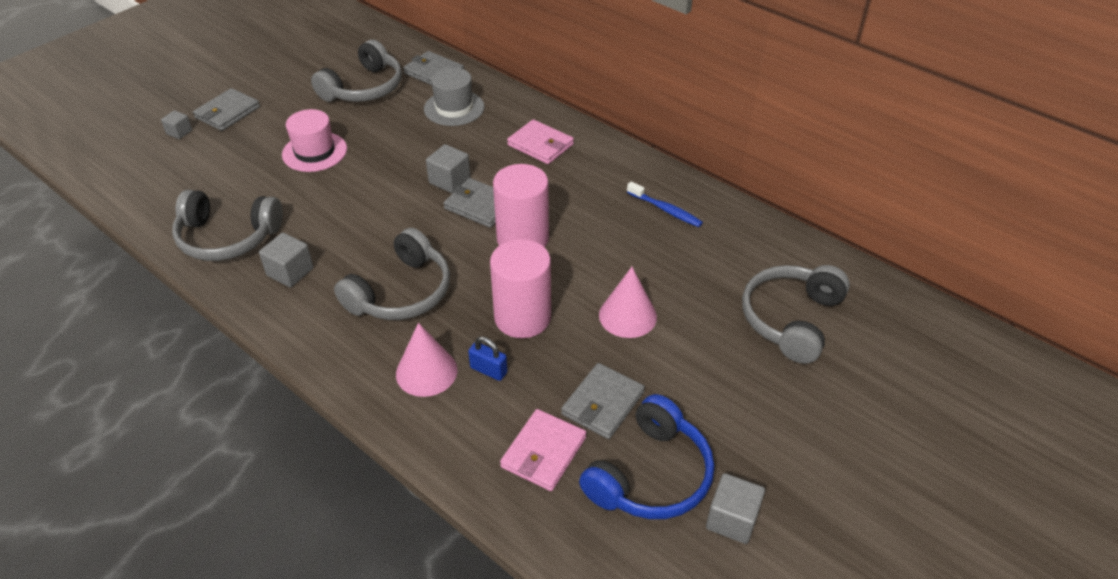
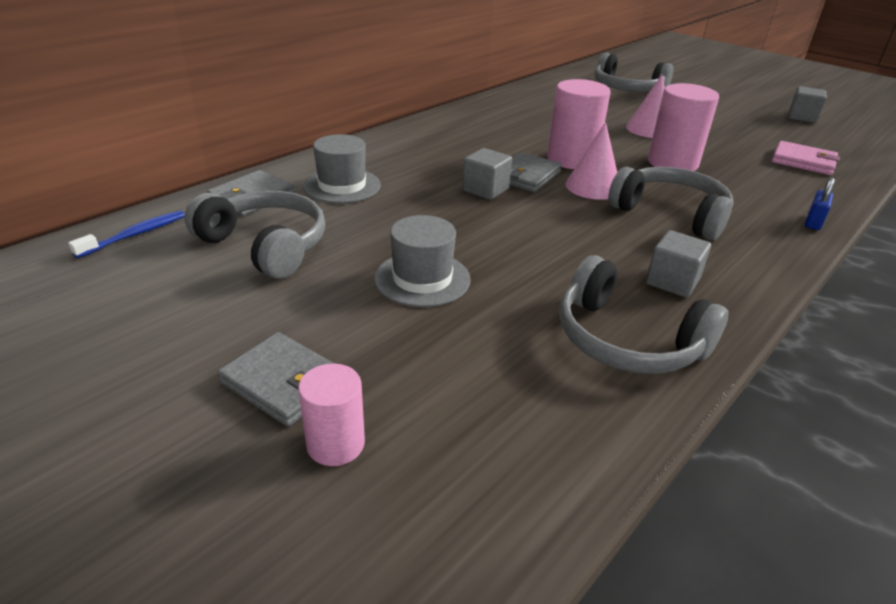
camera: 90 degrees left, 10 degrees down
grey cube [161,110,192,139] -> pink cylinder [298,364,365,466]
grey headphones [172,190,283,261] -> grey headphones turned 120 degrees clockwise [559,255,729,374]
pink hat [282,109,347,172] -> grey hat [374,215,471,307]
pink cone [396,323,457,397] -> pink cone moved to [565,122,617,200]
blue padlock [468,337,508,381] -> blue padlock moved to [805,178,835,230]
pink wallet [507,119,574,164] -> none
grey wallet [561,363,645,439] -> none
blue headphones [579,394,715,519] -> none
blue toothbrush [627,181,703,227] -> blue toothbrush moved to [68,211,185,258]

